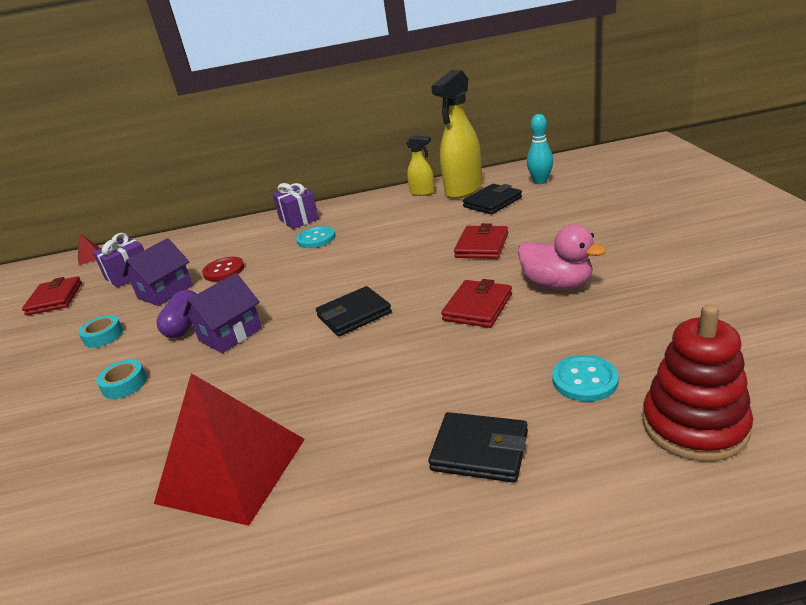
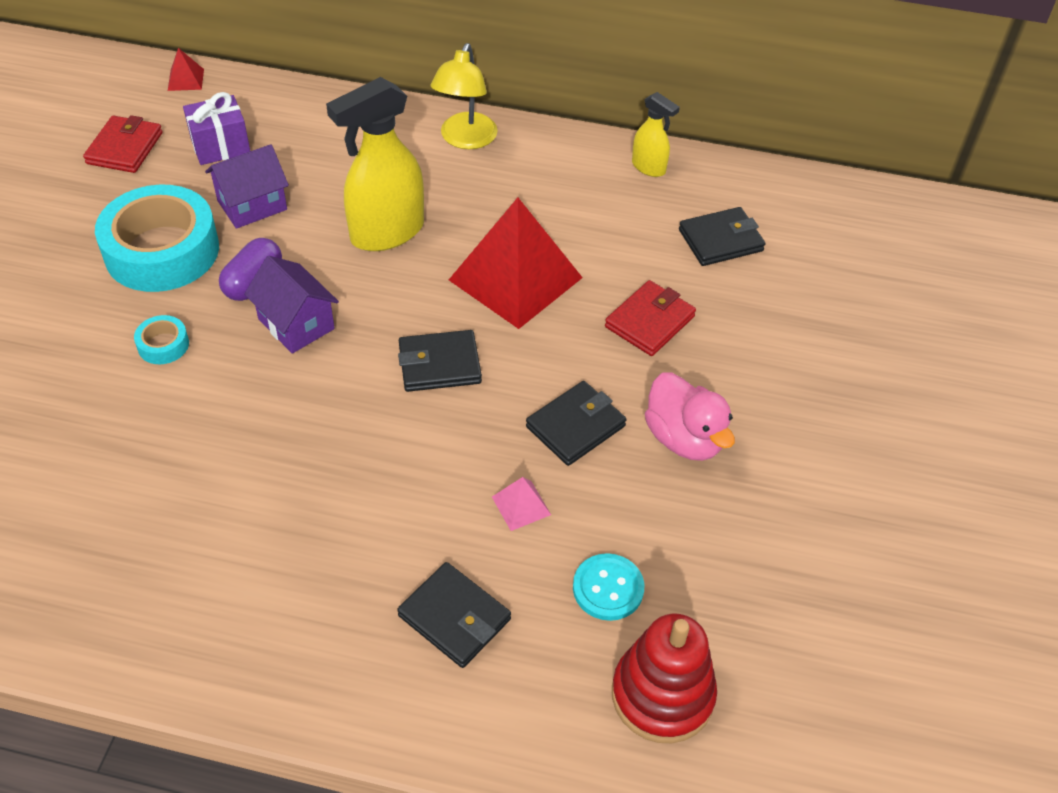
camera: 15 degrees right, 20 degrees up
turquoise tape [78,315,123,348] -> turquoise tape [95,185,219,292], size x2.39
red pyramid [154,373,305,526] -> red pyramid moved to [449,198,583,329]
purple house [183,273,262,353] -> purple house turned 75 degrees clockwise [244,256,339,354]
red button [202,257,244,281] -> none
purple gift [272,183,319,229] -> yellow lamp [431,43,498,149]
turquoise button [296,226,336,248] -> none
yellow spray bottle [431,70,483,199] -> yellow spray bottle moved to [326,77,424,251]
red wallet [441,279,512,328] -> black wallet [526,381,626,466]
turquoise bowling pin [527,114,553,184] -> none
none -> pink pyramid [492,477,551,531]

